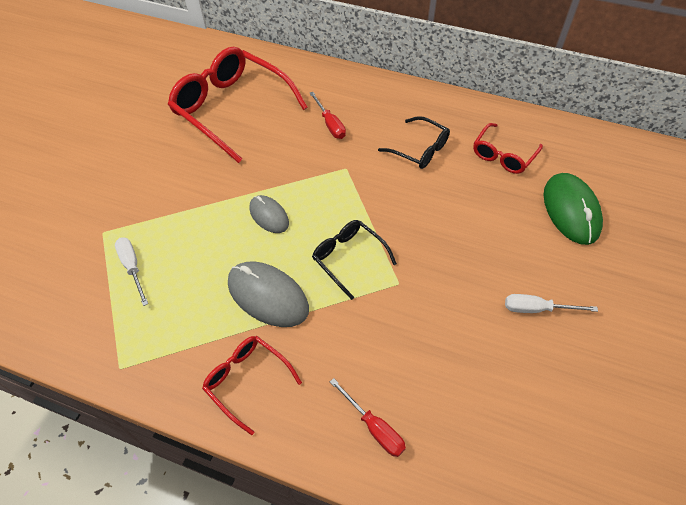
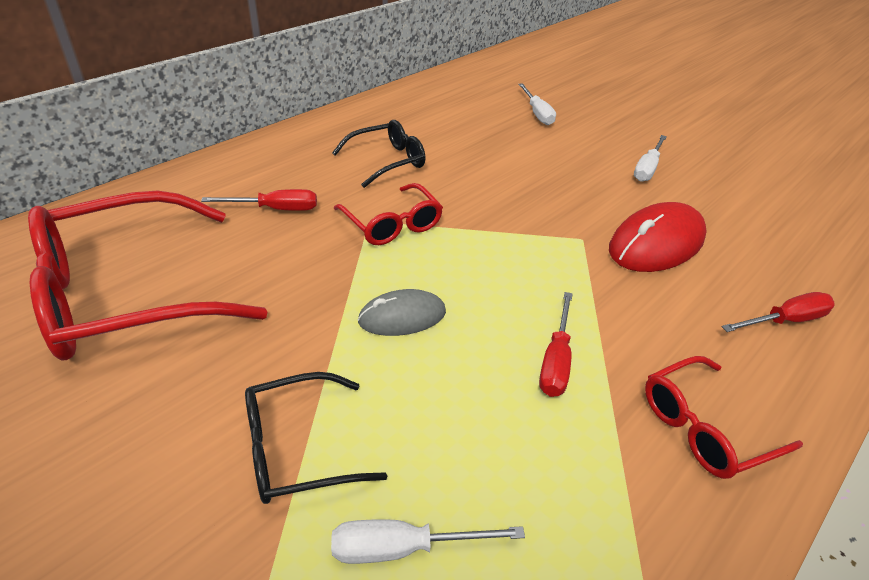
camera: 70 degrees left, 15 degrees down
grey mouse [228,261,309,327] -> red screwdriver [539,292,573,397]
black glasses [312,220,397,300] -> black glasses moved to [245,372,387,504]
red glasses [473,123,543,174] -> red glasses moved to [334,183,443,245]
green mouse [544,173,603,245] -> white screwdriver [518,83,556,125]
none -> red mouse [609,202,707,272]

